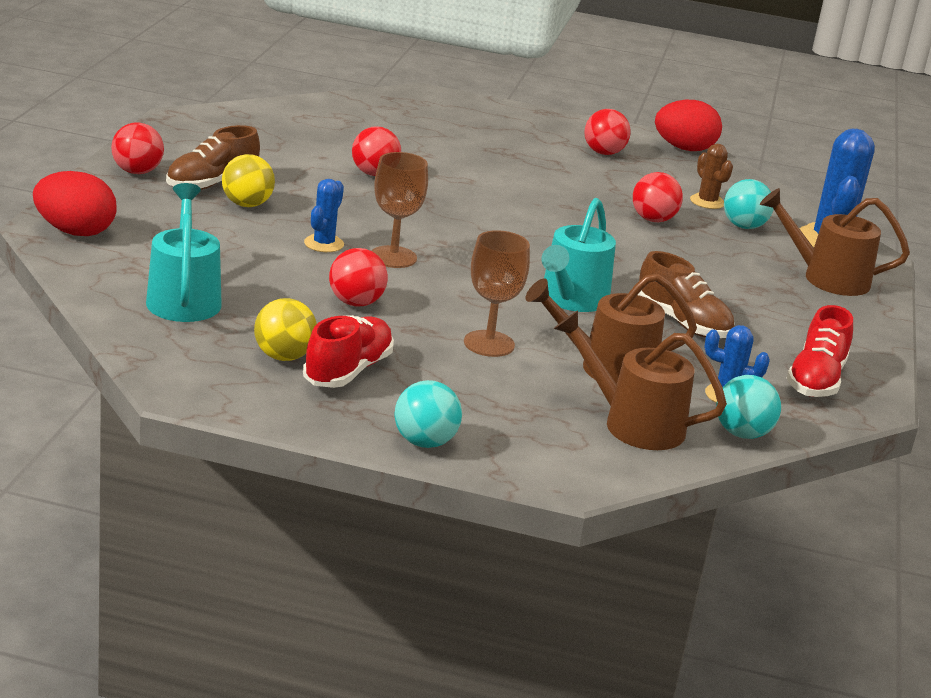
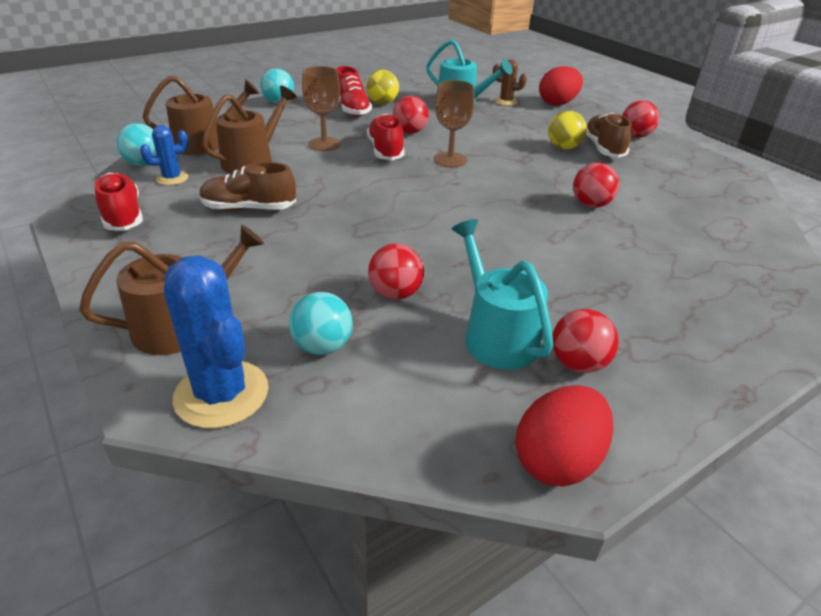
camera: 135 degrees right, 10 degrees up
blue cactus [304,179,344,252] -> none
turquoise watering can [541,198,616,312] -> turquoise watering can moved to [452,219,553,370]
brown cactus [690,144,733,209] -> brown cactus moved to [493,59,527,106]
none -> red shoe [367,114,405,160]

